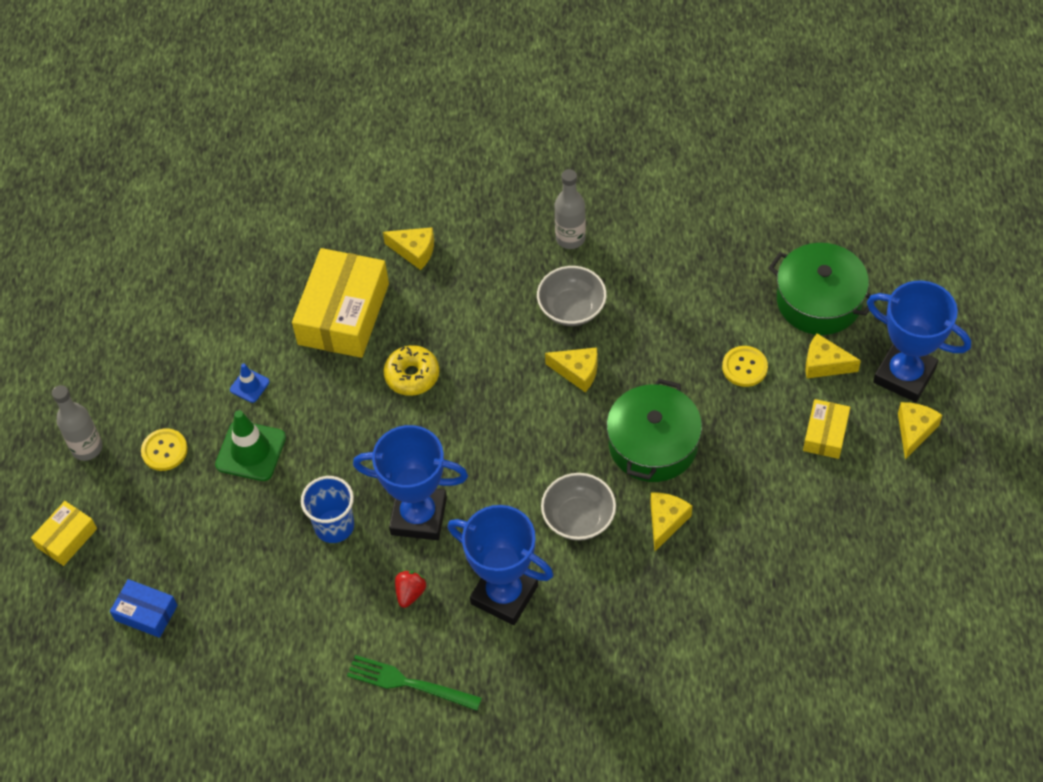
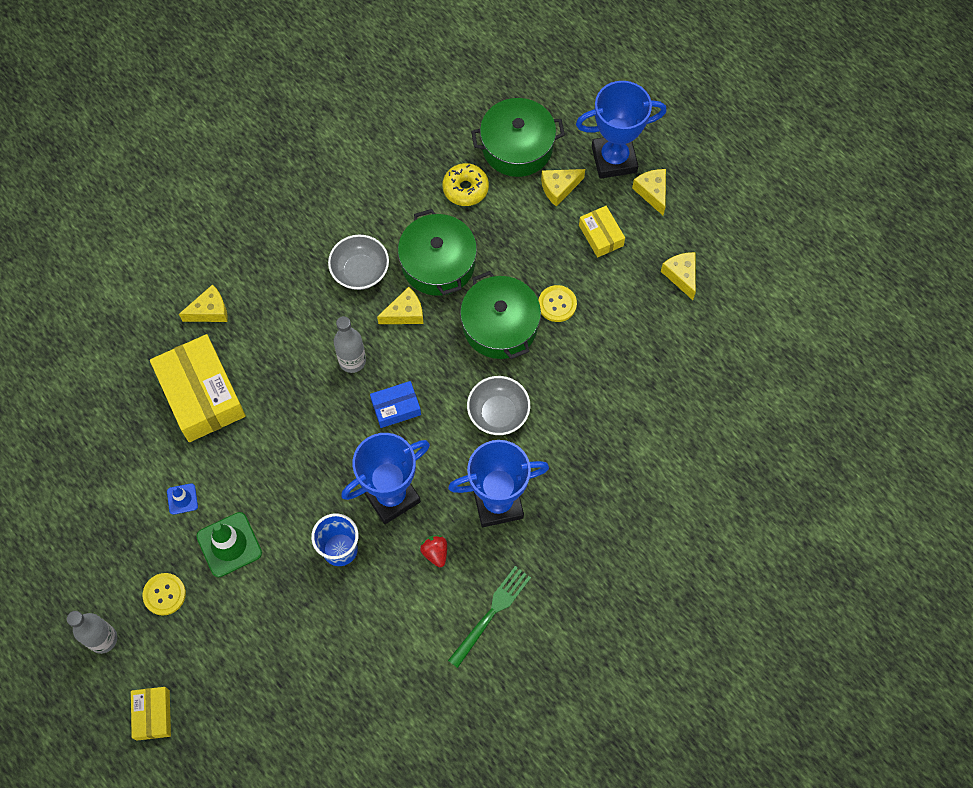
camera: 45 degrees left, 10 degrees up
blue box [110,579,177,638] -> blue box moved to [370,381,421,428]
green fork [347,655,482,711] -> green fork turned 150 degrees clockwise [448,566,531,668]
yellow donut [383,345,439,396] -> yellow donut moved to [442,163,489,206]
grey bottle [554,169,586,249] -> grey bottle moved to [334,316,366,373]
yellow cheese [650,492,692,552] -> yellow cheese moved to [661,252,696,300]
yellow button [722,346,768,387] -> yellow button moved to [538,285,577,322]
none -> green pot [398,209,477,296]

